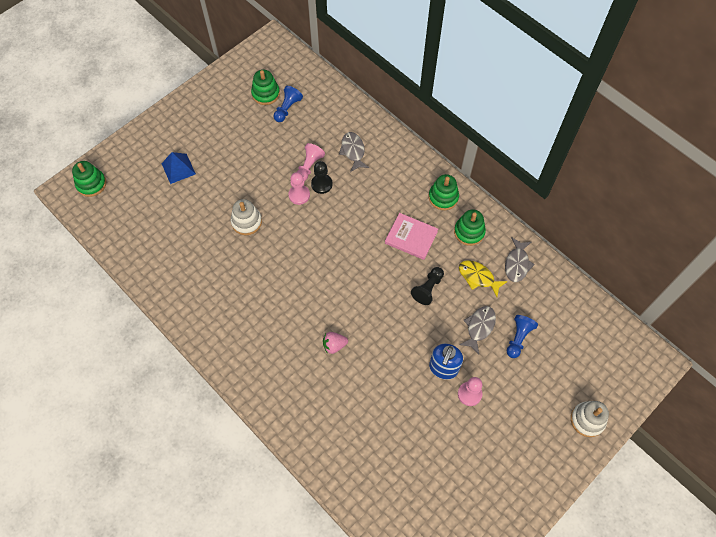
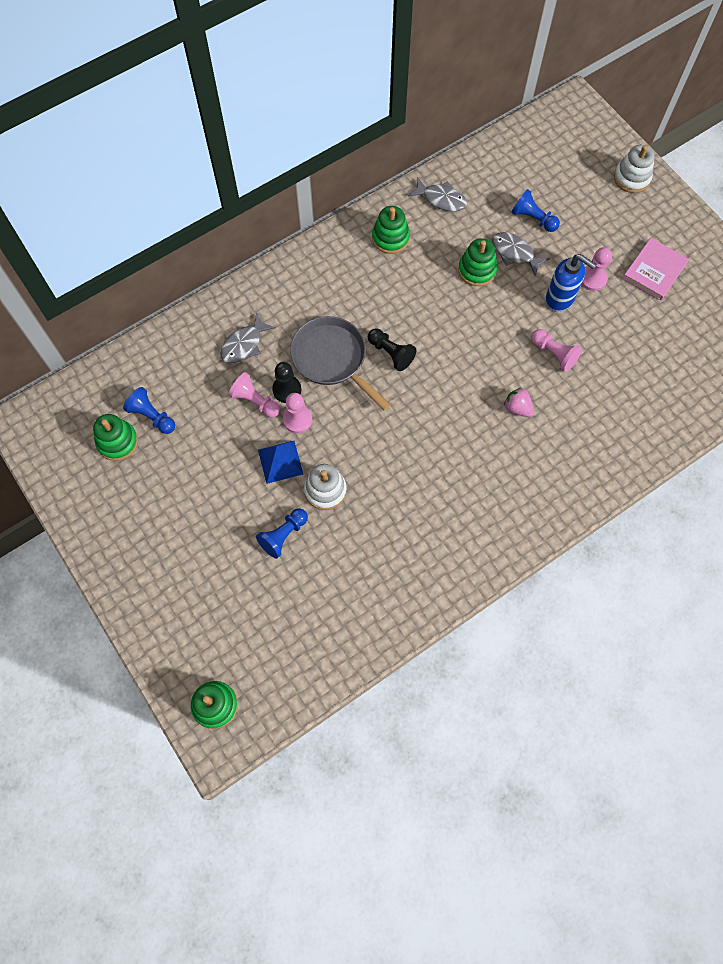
camera: 80 degrees left, 5 degrees up
blue pyramid [161,152,196,184] -> blue pyramid moved to [258,441,303,484]
pink strawberry [323,332,348,354] -> pink strawberry turned 135 degrees clockwise [504,387,534,417]
grey fish [339,132,369,172] -> grey fish turned 45 degrees counterclockwise [220,312,276,363]
pink book [385,213,438,260] -> pink book moved to [623,238,689,301]
black pawn [411,267,444,305] -> black pawn moved to [368,328,416,371]
green stacking toy [429,174,459,210] -> green stacking toy moved to [458,238,498,286]
yellow fish [459,260,508,297] -> none
none -> blue pawn [256,508,308,559]
none -> grey pan [290,316,390,411]
none -> pink pawn [531,329,582,372]

